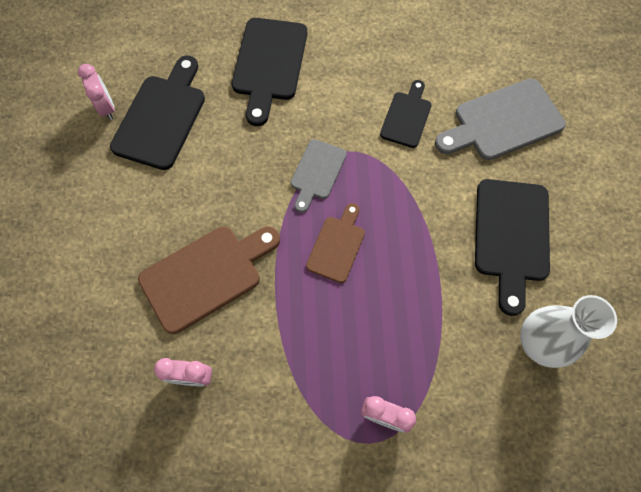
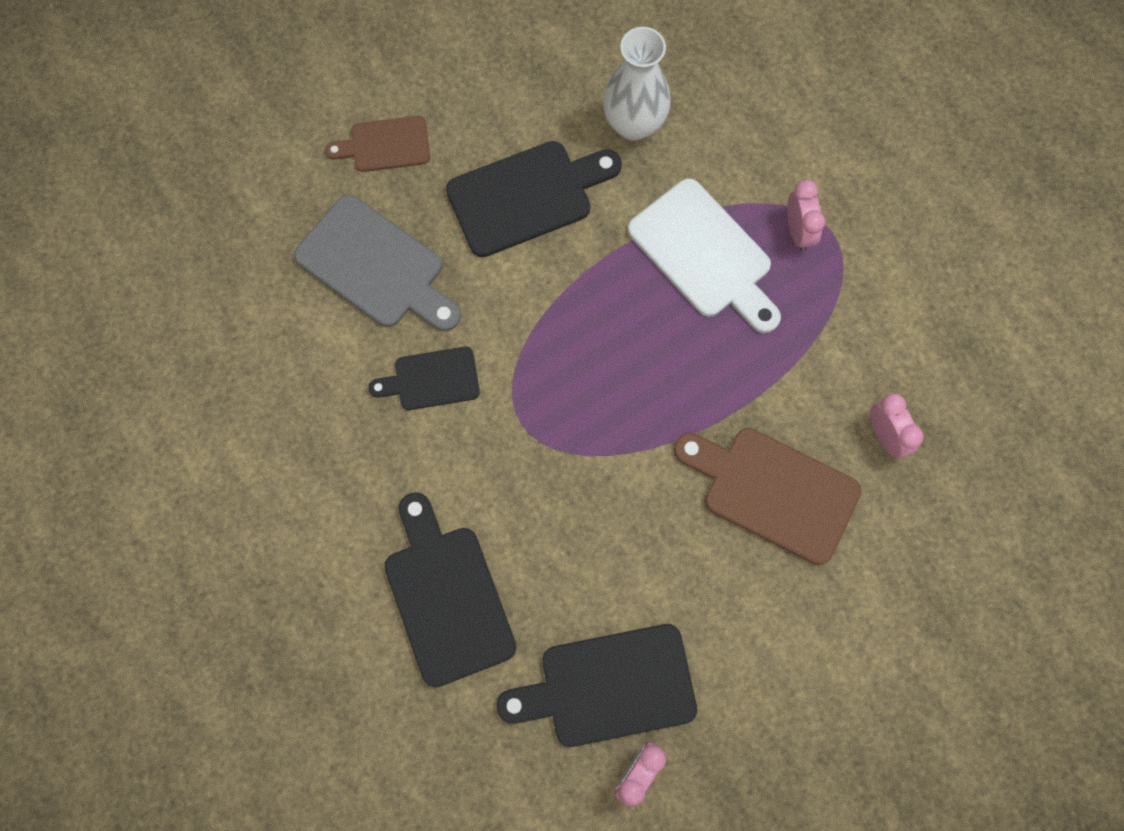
camera: 120 degrees left, 5 degrees up
black cutting board [232,18,307,126] -> black cutting board turned 90 degrees counterclockwise [384,492,517,687]
grey cutting board [291,139,347,213] -> none
brown cutting board [306,203,365,283] -> brown cutting board moved to [325,116,430,172]
none -> white cutting board [628,178,781,333]

